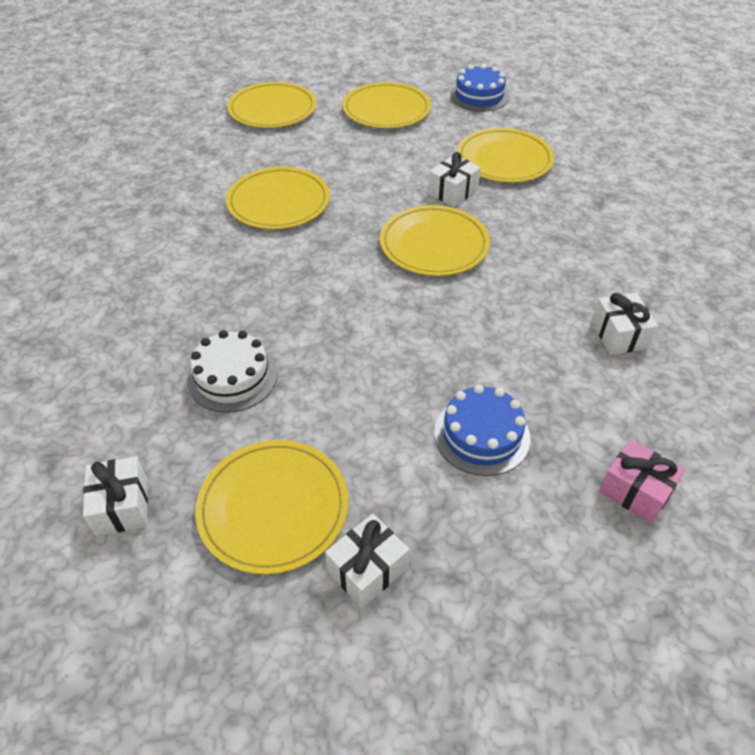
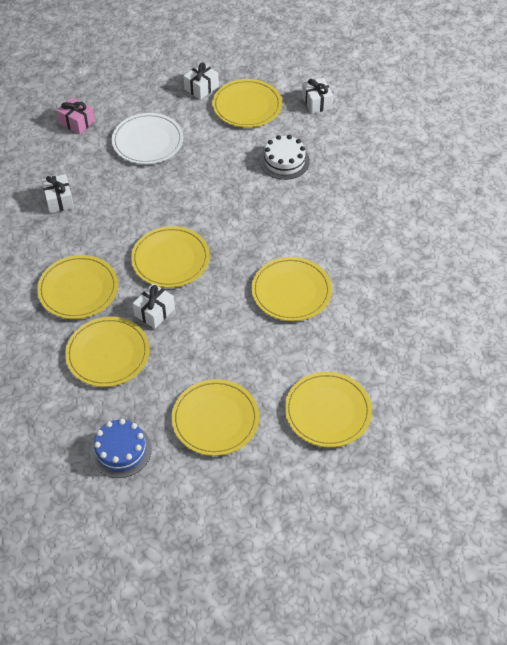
camera: 175 degrees right, 5 degrees up
blue cake [434,385,530,476] -> white plate [112,113,183,164]
none -> yellow plate [37,255,118,319]

